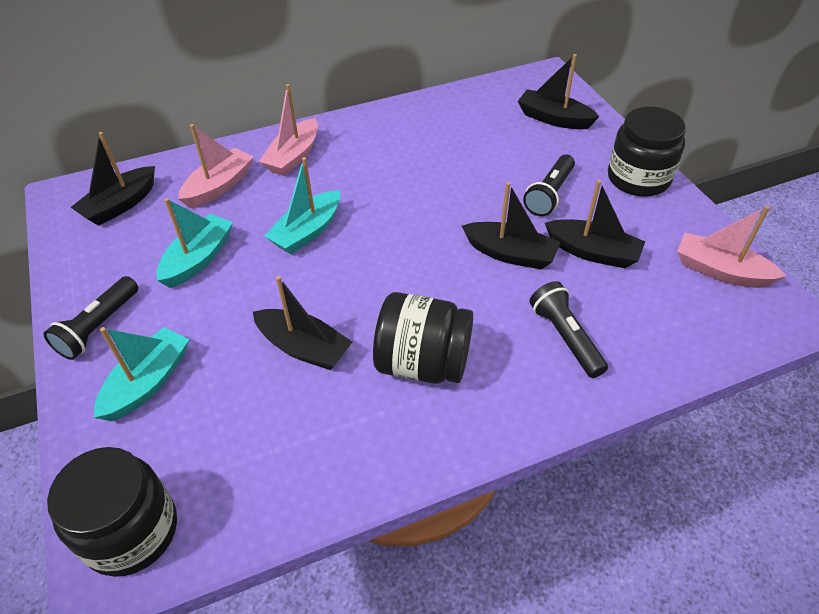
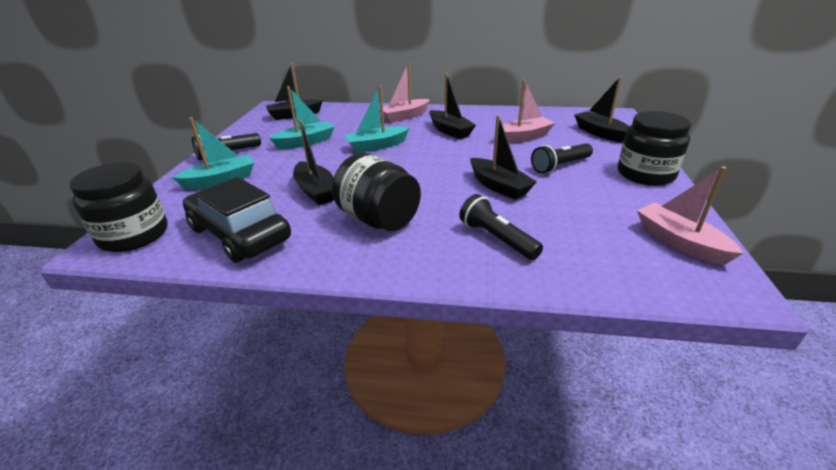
camera: 30 degrees right, 15 degrees down
pink boat [178,124,253,208] -> pink boat moved to [503,80,555,143]
black flashlight [529,281,608,378] -> black flashlight turned 45 degrees counterclockwise [459,194,543,260]
black boat [545,180,645,268] -> black boat moved to [429,73,476,139]
none -> black car [183,177,291,263]

